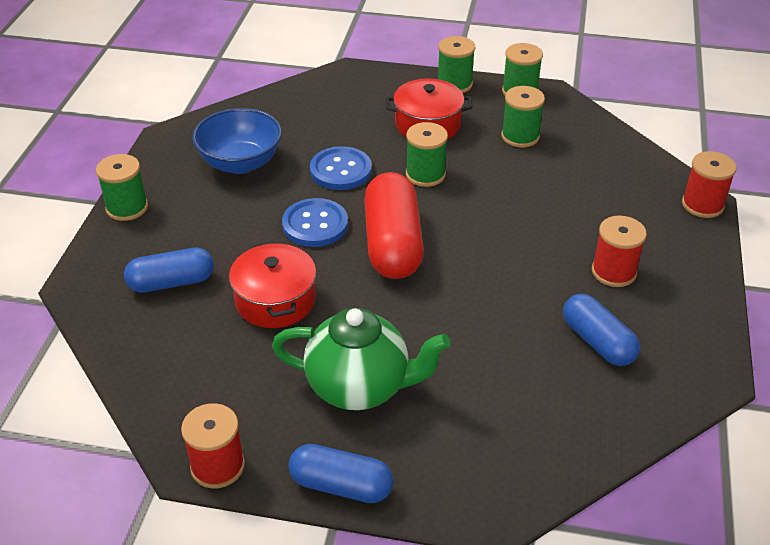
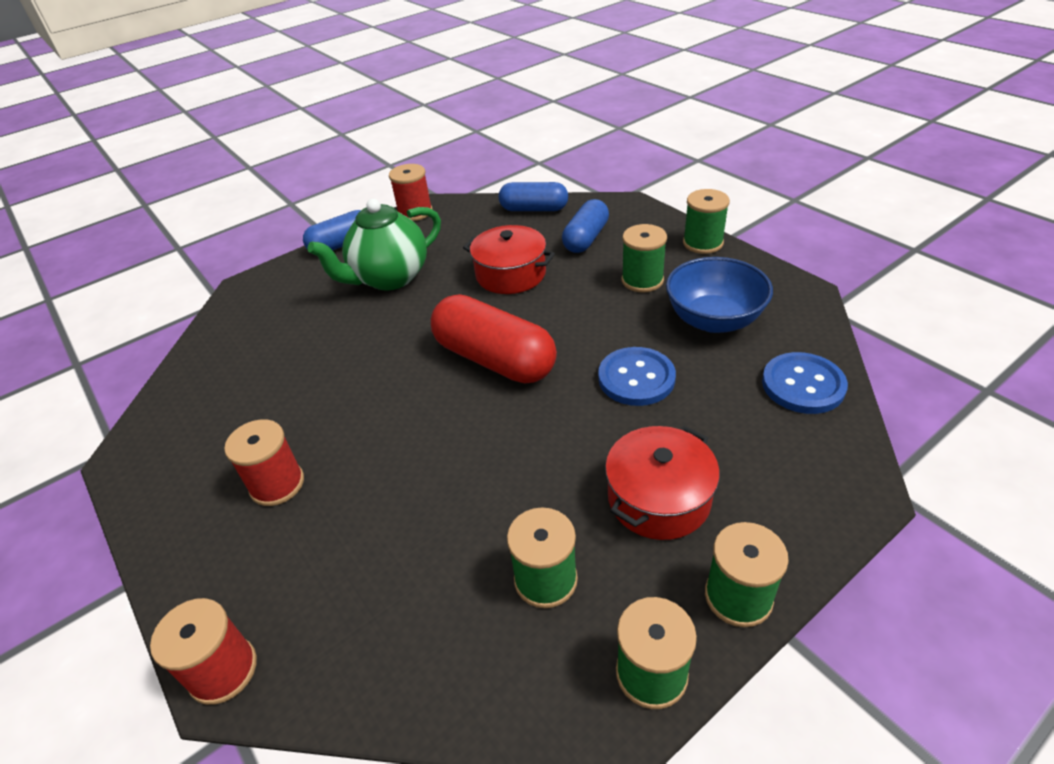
camera: 135 degrees right, 0 degrees up
blue button [282,198,348,247] -> blue button moved to [762,352,848,414]
green spool [406,122,448,187] -> green spool moved to [621,224,667,292]
blue capsule [563,294,640,366] -> blue capsule moved to [499,182,568,211]

